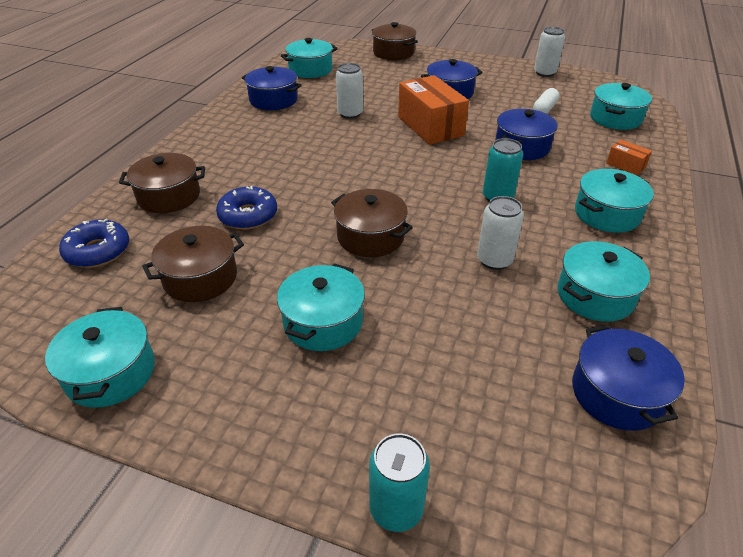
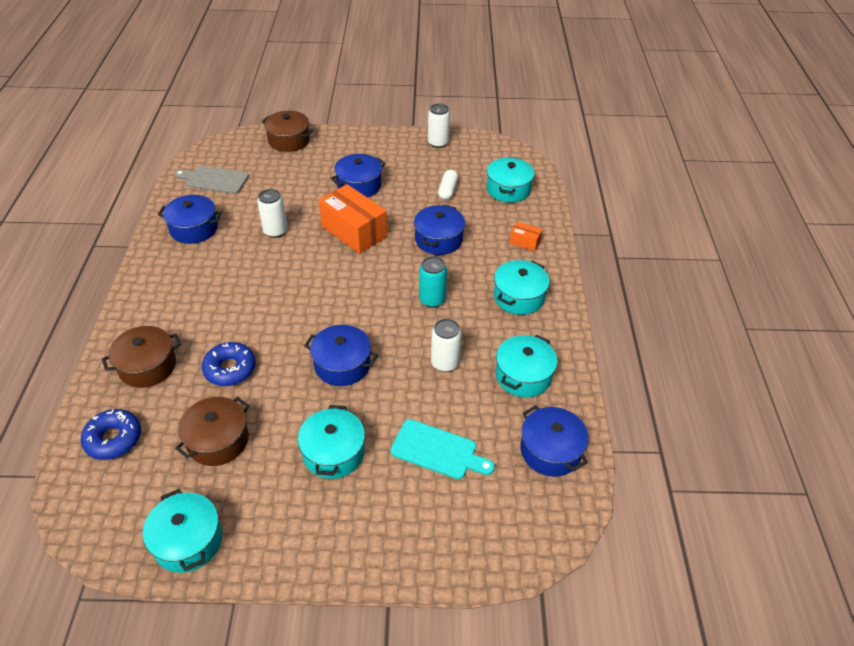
camera: 20 degrees left, 5 degrees up
turquoise pot [281,38,338,78] -> grey cutting board [174,166,249,194]
brown pot [331,189,413,257] -> blue pot [304,325,378,386]
turquoise can [369,434,430,532] -> none
none -> turquoise cutting board [390,419,495,479]

